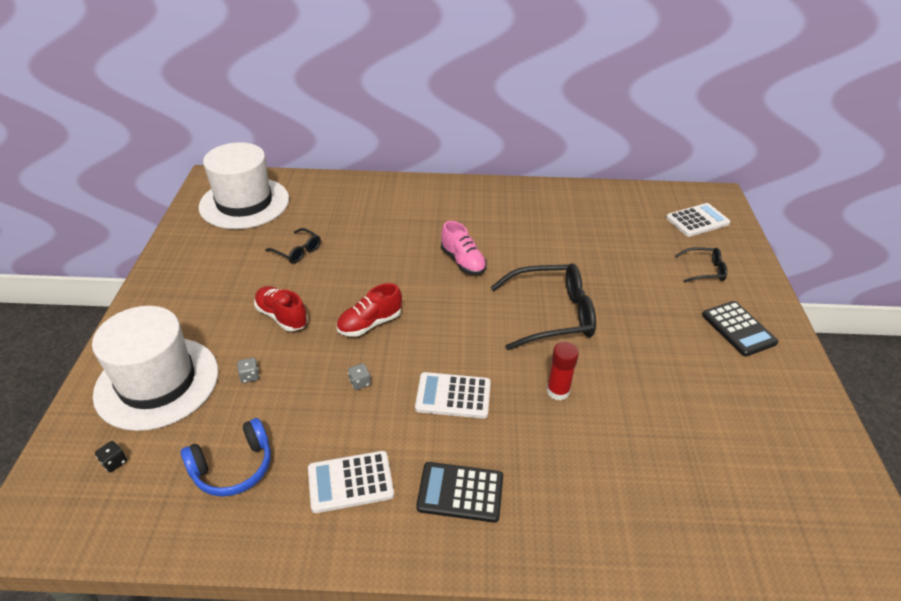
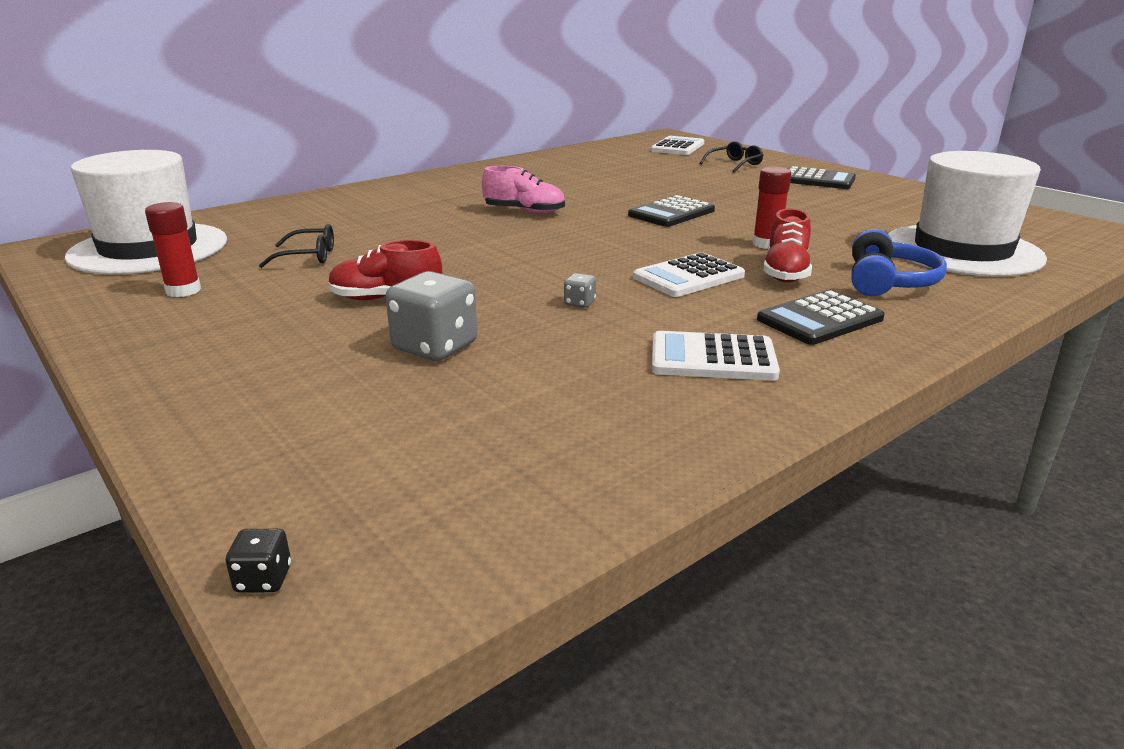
camera: 40 degrees left, 15 degrees down
white hat [92,306,218,431] -> white hat moved to [888,151,1047,276]
black dice [95,441,127,472] -> black dice moved to [225,529,291,593]
blue headphones [181,418,271,497] -> blue headphones moved to [851,229,947,296]
grey dice [237,358,259,383] -> grey dice [386,271,477,361], size x2.22
white calculator [308,451,394,513] -> white calculator turned 60 degrees clockwise [652,331,780,381]
red shoe [336,283,402,337] -> red shoe moved to [763,209,812,282]
black glasses [491,263,596,350] -> black calculator [628,195,715,227]
none -> red glue stick [145,202,201,297]

